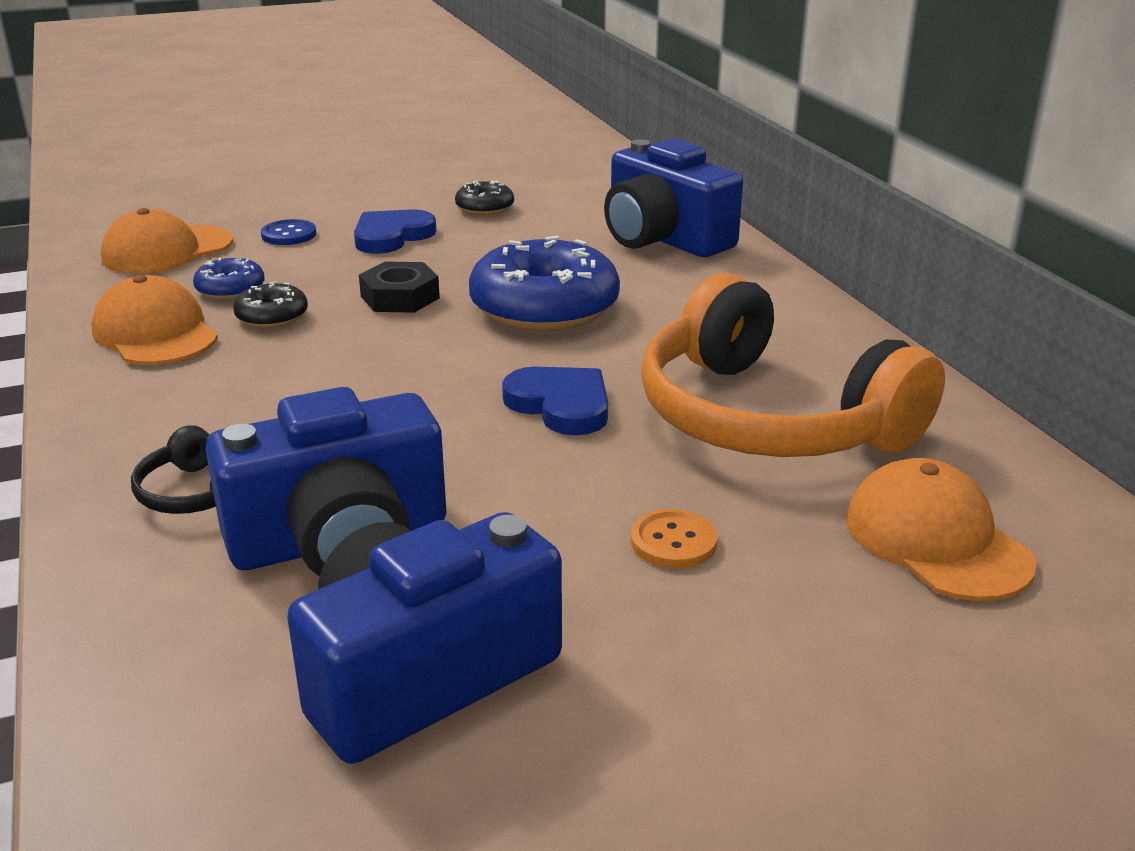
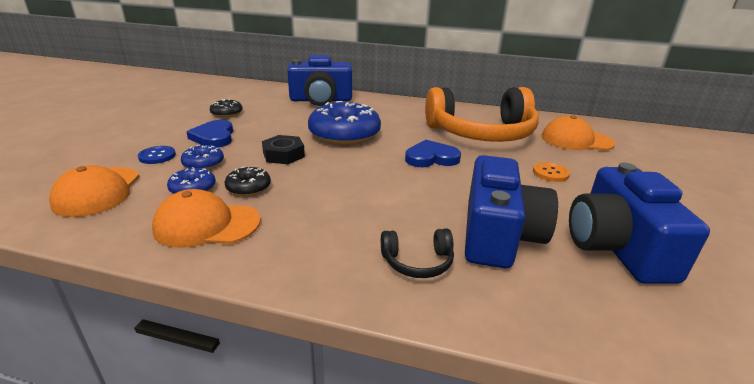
camera: 55 degrees left, 0 degrees up
none -> blue donut [181,145,224,170]

